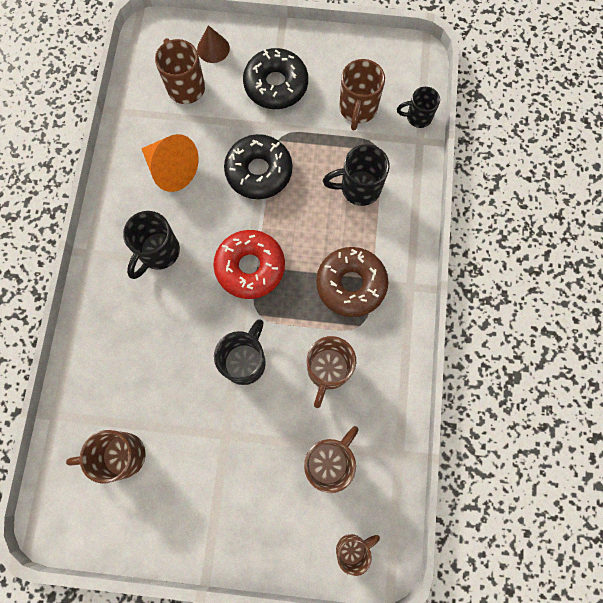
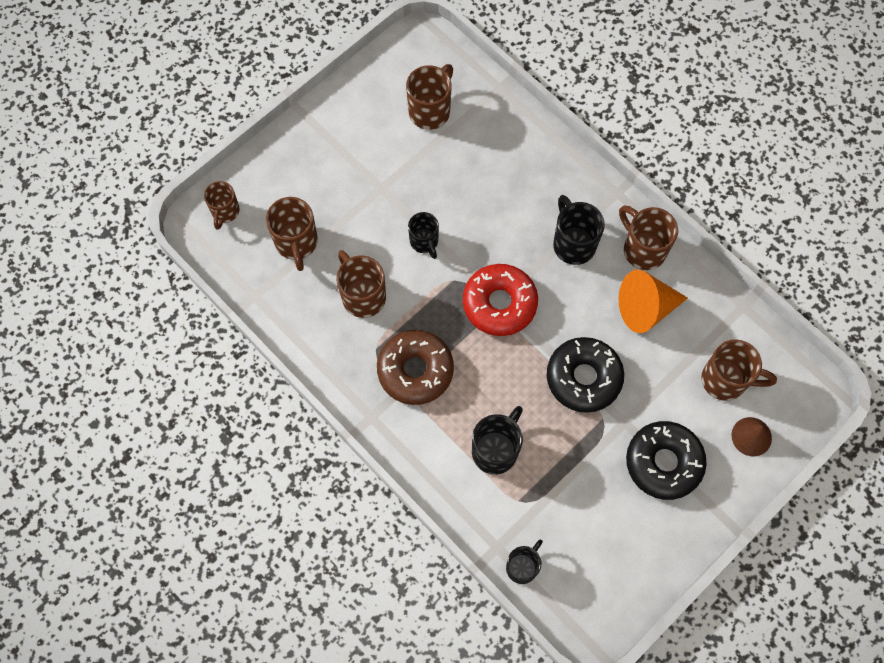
camera: 130 degrees right, 5 degrees down
black mug [214,319,266,385] -> black mug [408,212,439,259], size x0.66
brown mug [339,59,385,131] -> brown mug moved to [619,205,678,270]

